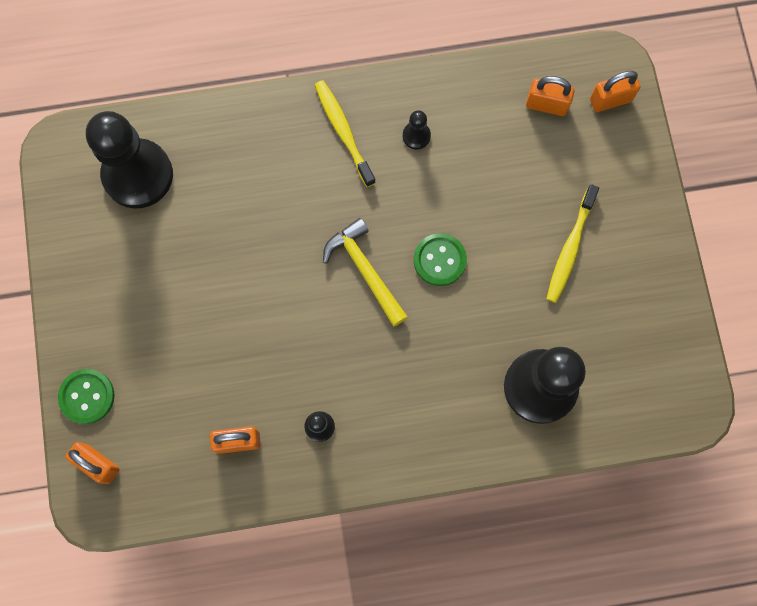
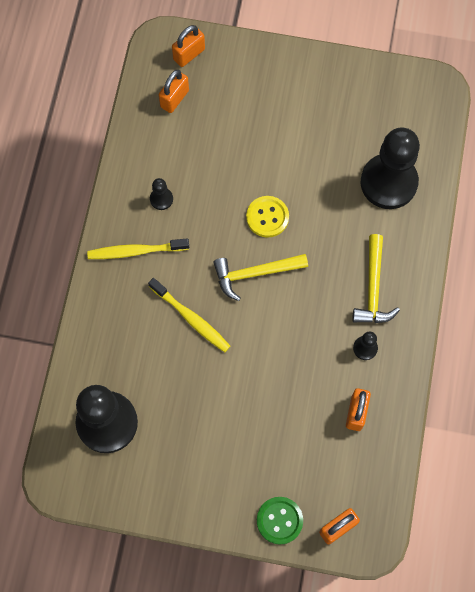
camera: 70 degrees left, 5 degrees down
green button [414,233,467,286] -> yellow button [246,196,289,238]
yellow toothbrush [547,184,599,303] -> yellow toothbrush moved to [148,278,230,352]
orange padlock [590,71,640,112] -> orange padlock turned 45 degrees clockwise [172,25,205,67]
none -> yellow hammer [353,234,400,323]

